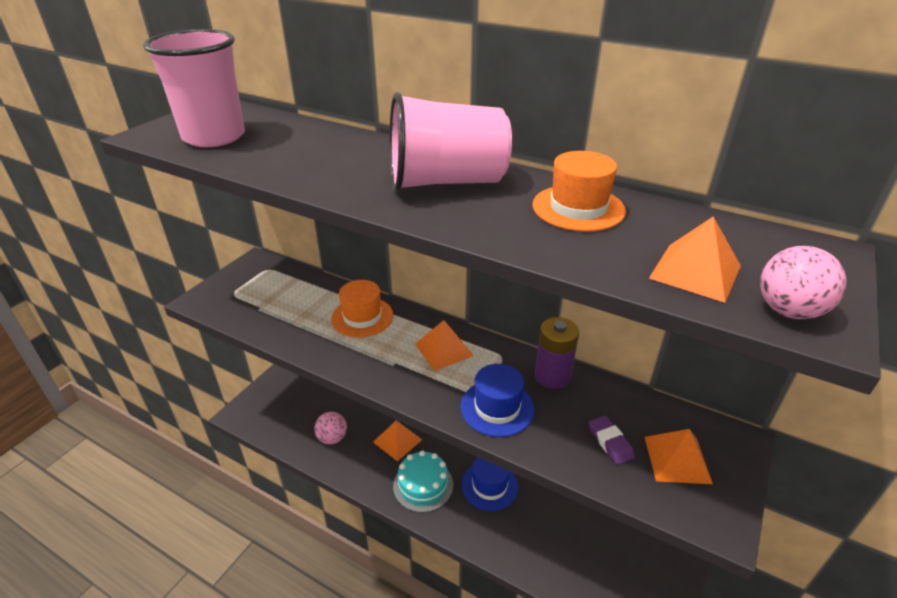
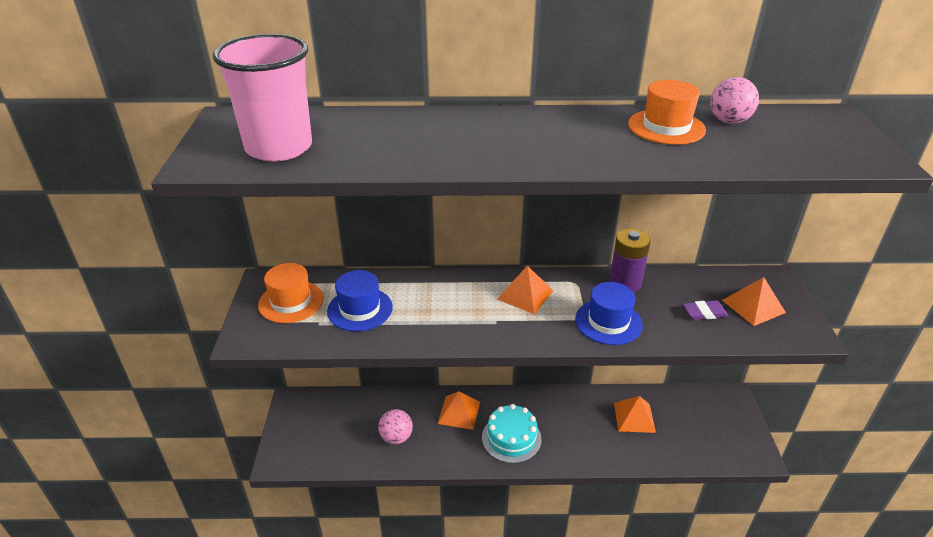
camera: 30 degrees left, 0 degrees up
orange hat [331,280,393,338] -> orange hat moved to [258,263,324,323]
pink cup [389,92,512,191] -> none
blue hat [462,457,518,511] -> blue hat moved to [327,270,393,331]
purple eraser [589,415,635,465] -> purple eraser turned 45 degrees counterclockwise [683,300,728,320]
orange pyramid [649,217,741,303] -> orange pyramid moved to [614,396,656,433]
pink ball [760,246,846,319] -> pink ball moved to [710,77,759,124]

